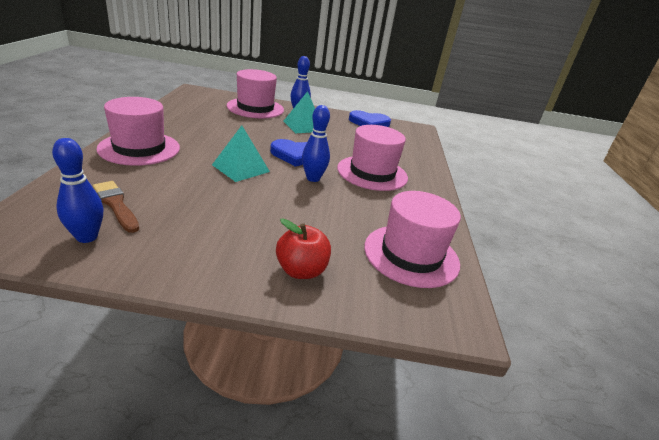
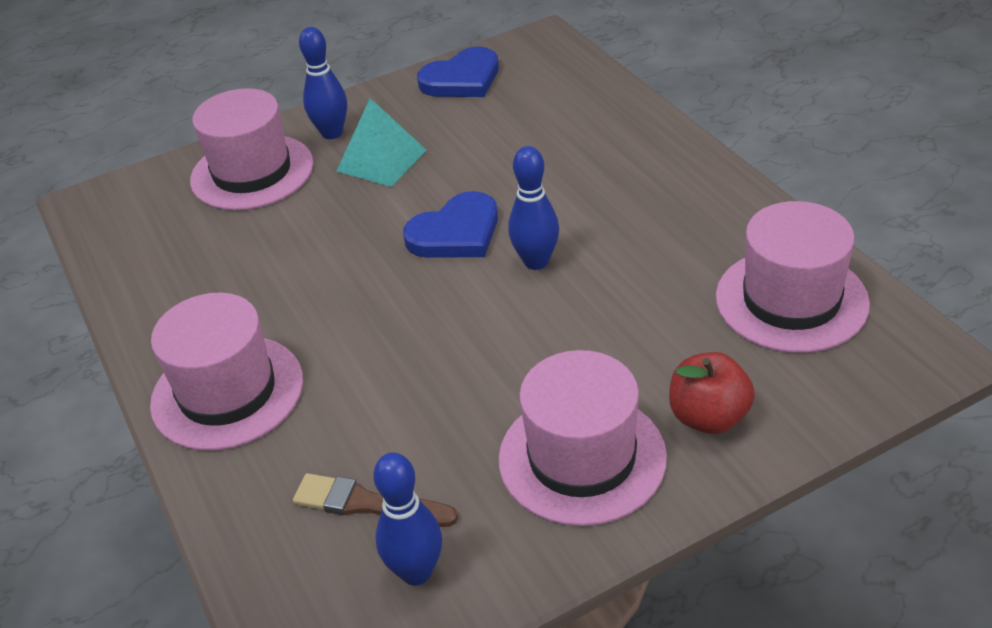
camera: 25 degrees left, 10 degrees up
turquoise pyramid [212,125,270,182] -> none
pink hat [337,125,408,191] -> pink hat moved to [498,350,667,526]

